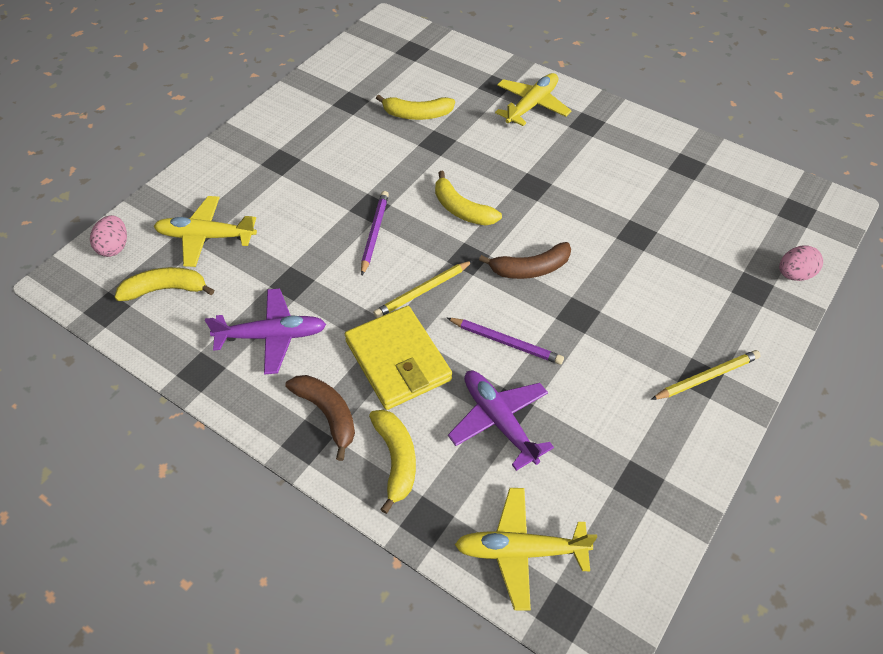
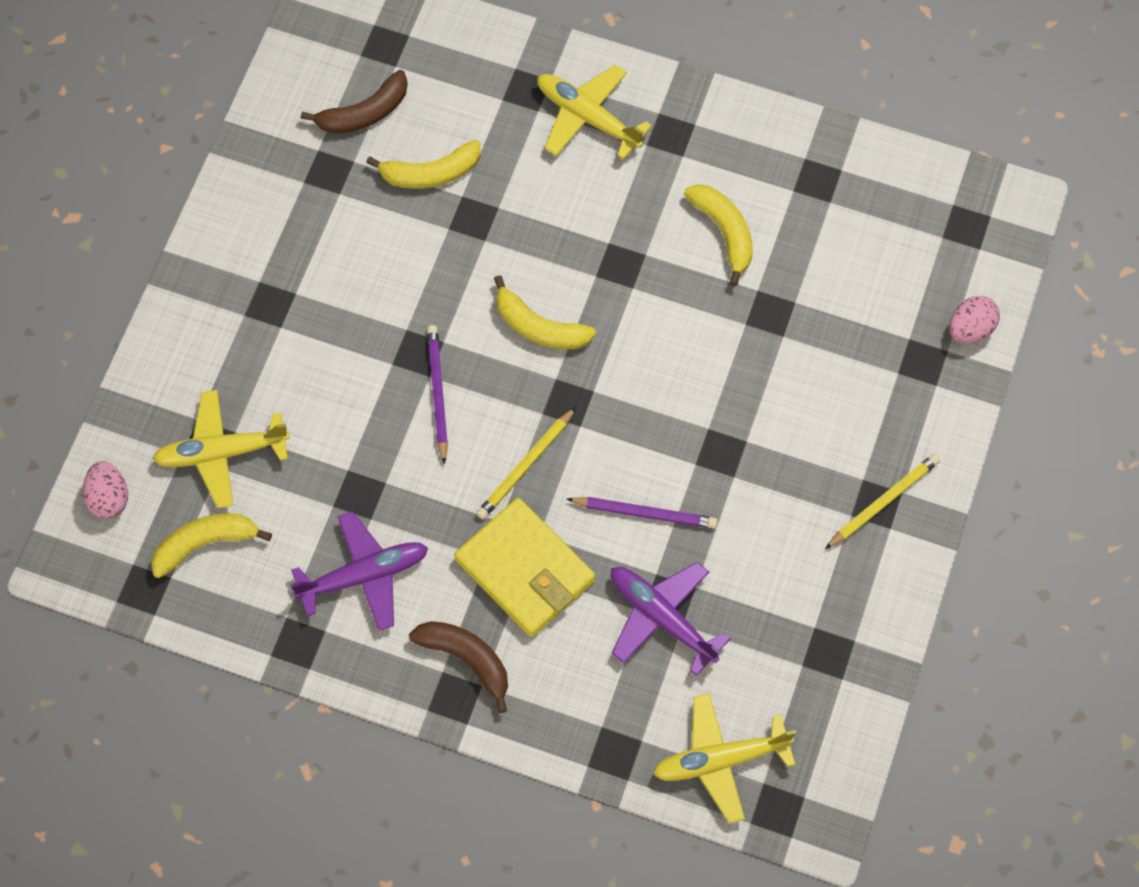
camera: 15 degrees left, 15 degrees up
yellow banana [369,410,416,514] -> yellow banana moved to [684,184,753,286]
brown banana [479,242,571,279] -> brown banana moved to [301,70,408,134]
yellow plane [495,73,572,126] -> yellow plane turned 75 degrees counterclockwise [537,65,652,160]

